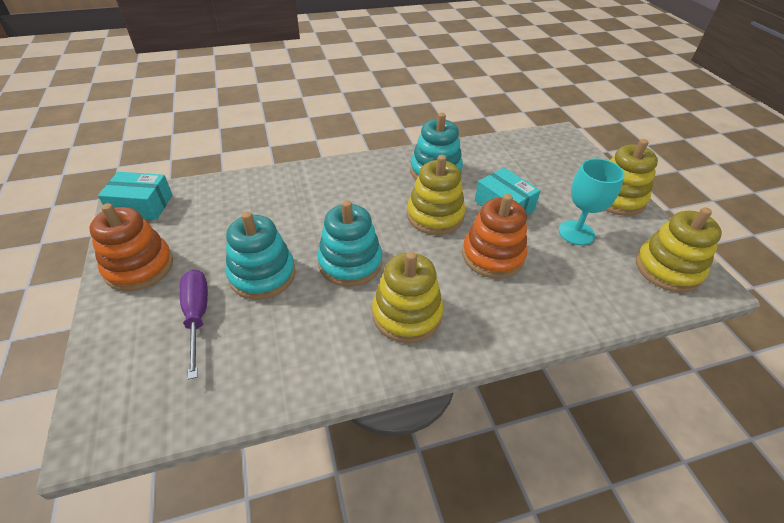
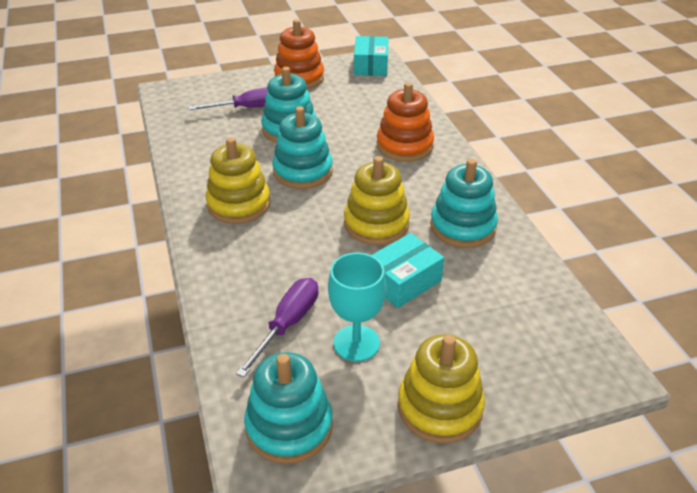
camera: 90 degrees right, 5 degrees down
orange stacking toy [462,194,527,279] -> orange stacking toy moved to [377,82,434,162]
yellow stacking toy [636,207,722,293] -> turquoise stacking toy [244,352,333,464]
none -> purple screwdriver [236,278,318,378]

